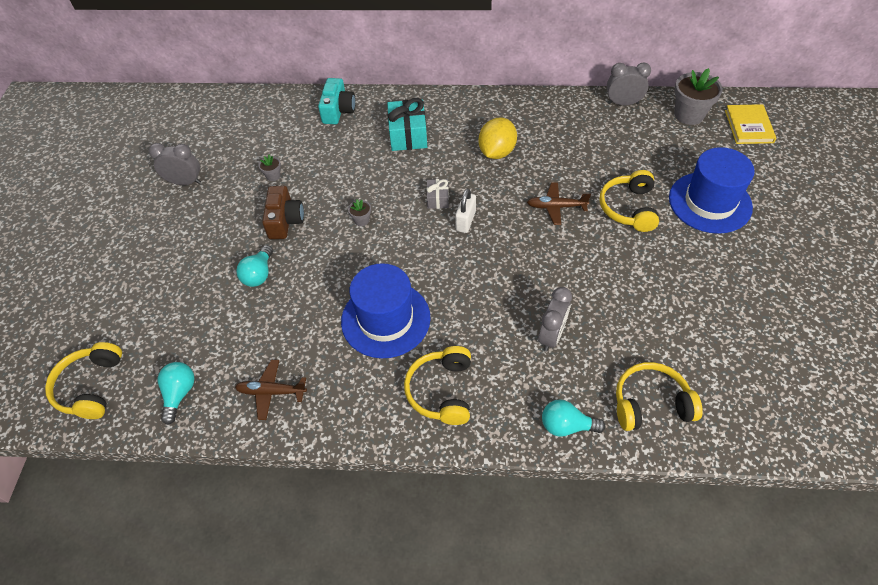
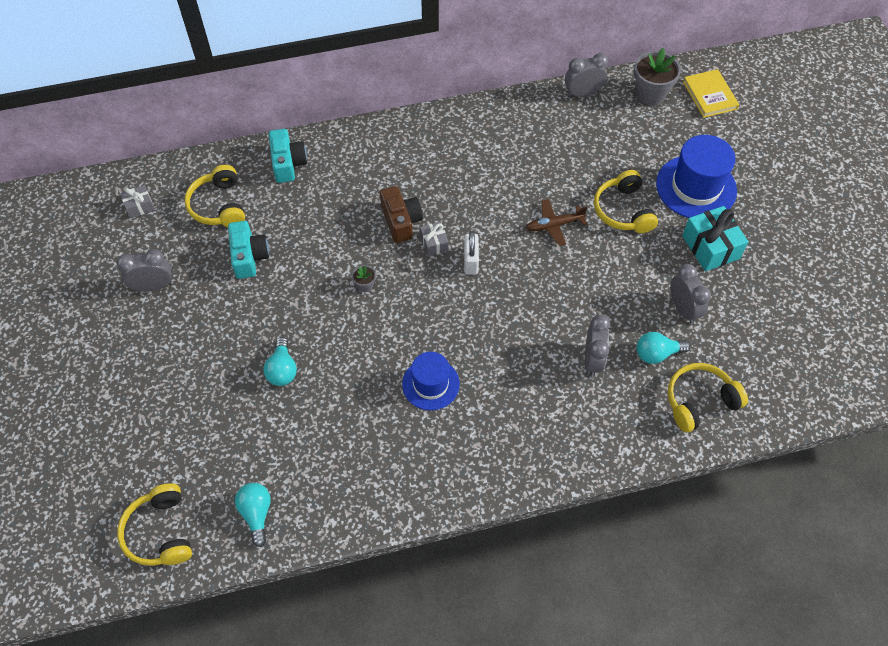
camera: 20 degrees left, 5 degrees up
brown plane [235,360,307,420] -> none
grey flower pot [258,155,281,181] -> turquoise camera [228,221,269,279]
brown camera [262,186,304,239] -> brown camera moved to [380,186,423,243]
blue hat [341,263,431,358] -> blue hat [402,352,460,410], size x0.64
turquoise gift [387,98,427,151] -> turquoise gift moved to [682,206,749,271]
yellow headphones [404,346,471,425] -> yellow headphones moved to [185,165,245,227]
yellow lemon [479,117,517,159] -> none
turquoise light bulb [542,399,605,437] -> turquoise light bulb moved to [636,332,690,364]
none -> grey gift [120,185,155,218]
none -> grey clock [670,264,711,324]

